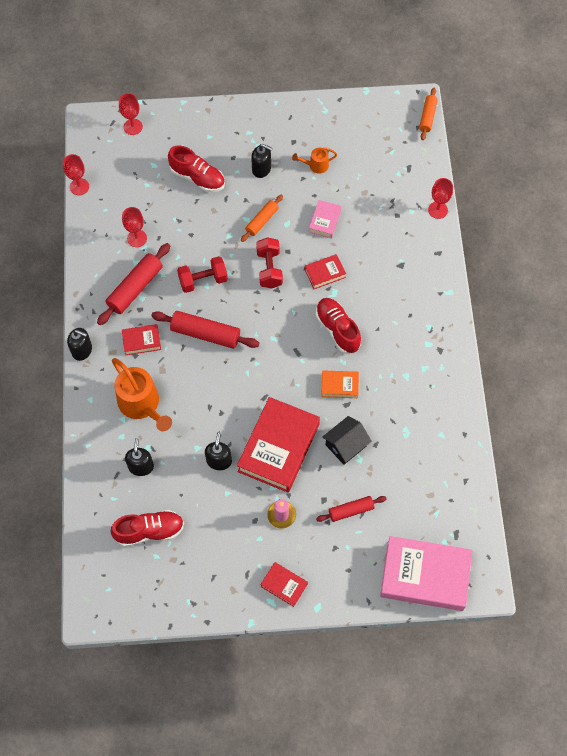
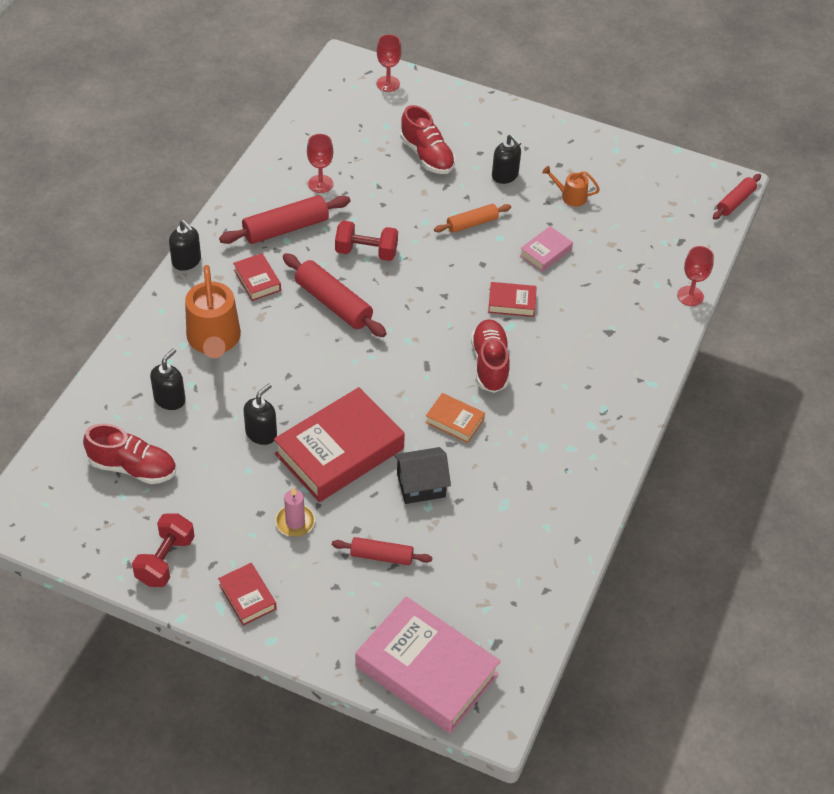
camera: 25 degrees right, 15 degrees down
red goblet [63,154,89,195] -> none
red book [122,324,161,355] -> red book turned 45 degrees clockwise [233,253,281,301]
red dumbbell [256,237,283,289] -> red dumbbell moved to [132,513,195,587]
orange rolling pin [419,88,438,140] -> red rolling pin [713,174,761,220]

